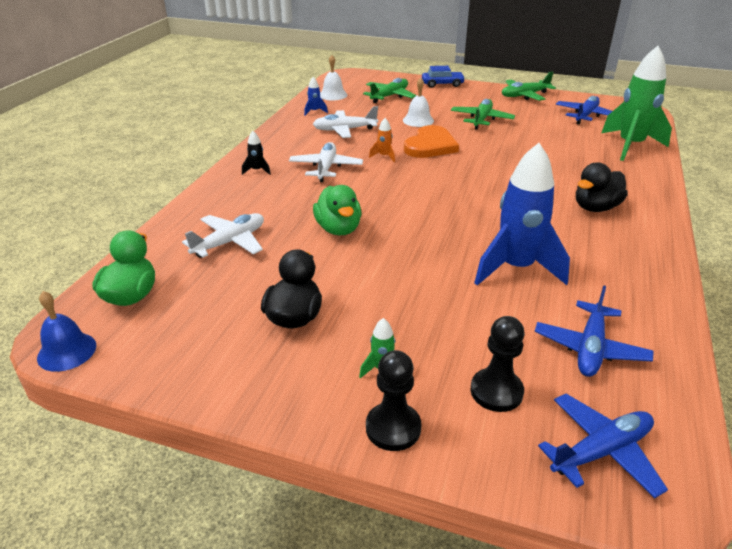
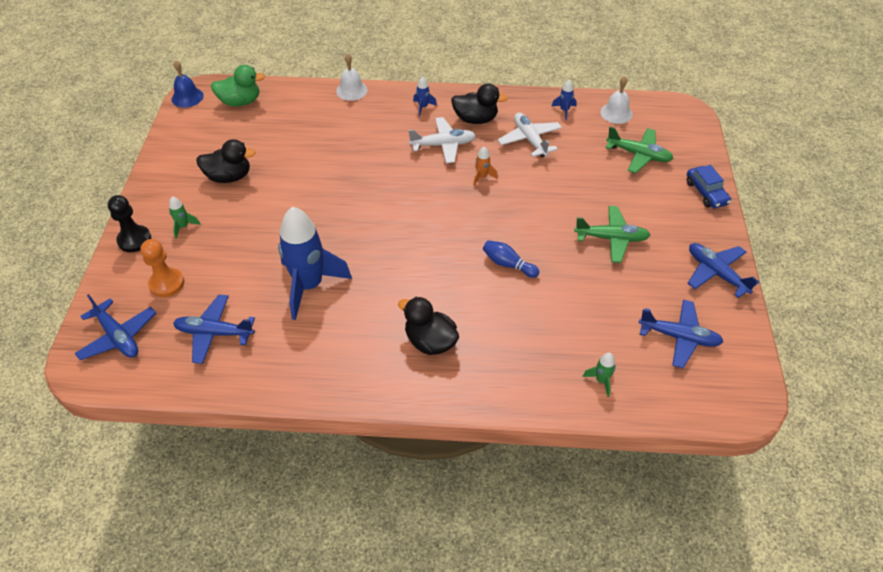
camera: 75 degrees right, 15 degrees up
white plane [182,213,264,258] -> none
black rocket [242,131,271,175] -> blue rocket [413,76,437,116]
green duck [313,185,361,235] -> none
white bell [403,78,434,127] -> white bell moved to [336,54,368,101]
orange heart [404,125,459,158] -> none
black pawn [470,316,525,412] -> orange pawn [140,239,184,297]
green plane [502,72,556,101] -> blue plane [687,243,759,298]
green rocket [601,46,672,161] -> green rocket [583,353,616,397], size x0.40
none -> black duck [451,84,508,124]
none -> blue bowling pin [483,240,539,278]

